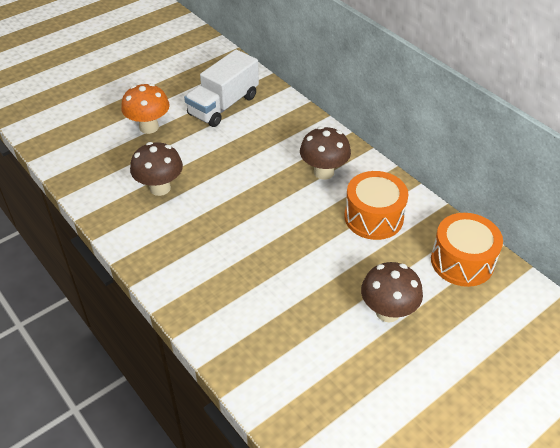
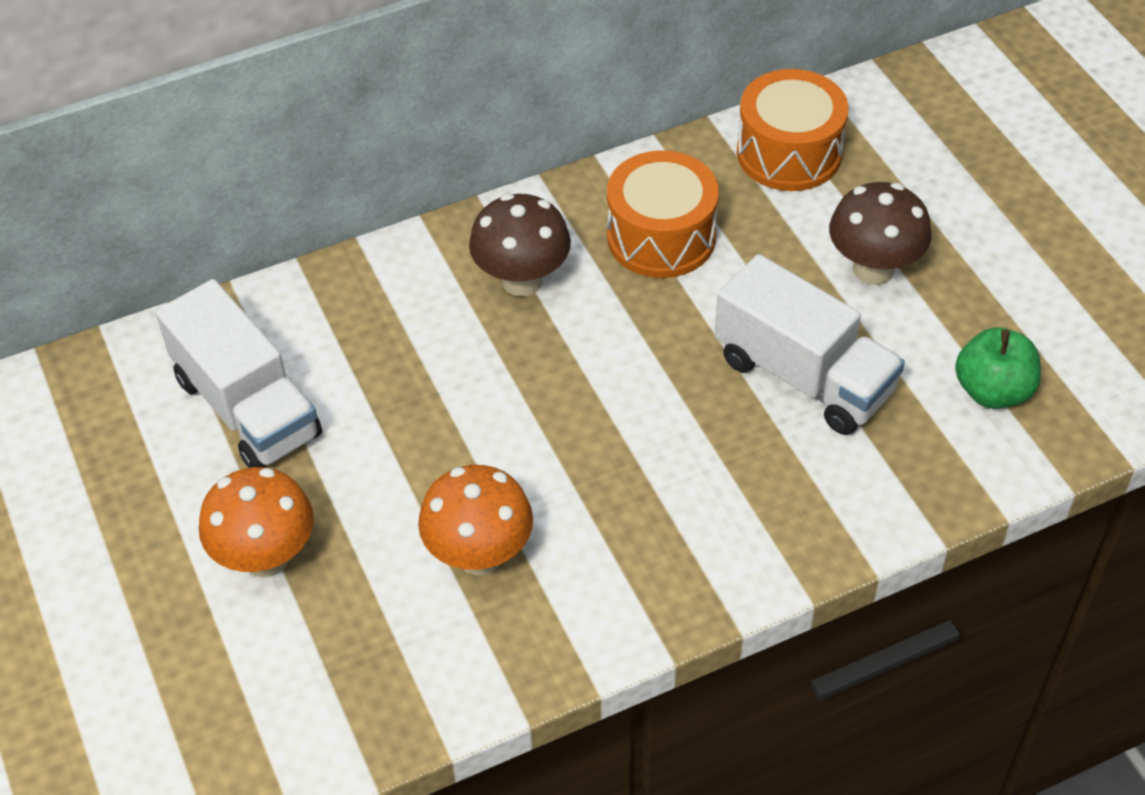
camera: 75 degrees left, 5 degrees up
brown mushroom [130,142,183,196] -> orange mushroom [418,465,533,575]
none -> white truck [715,254,905,435]
none -> green apple [955,328,1041,409]

